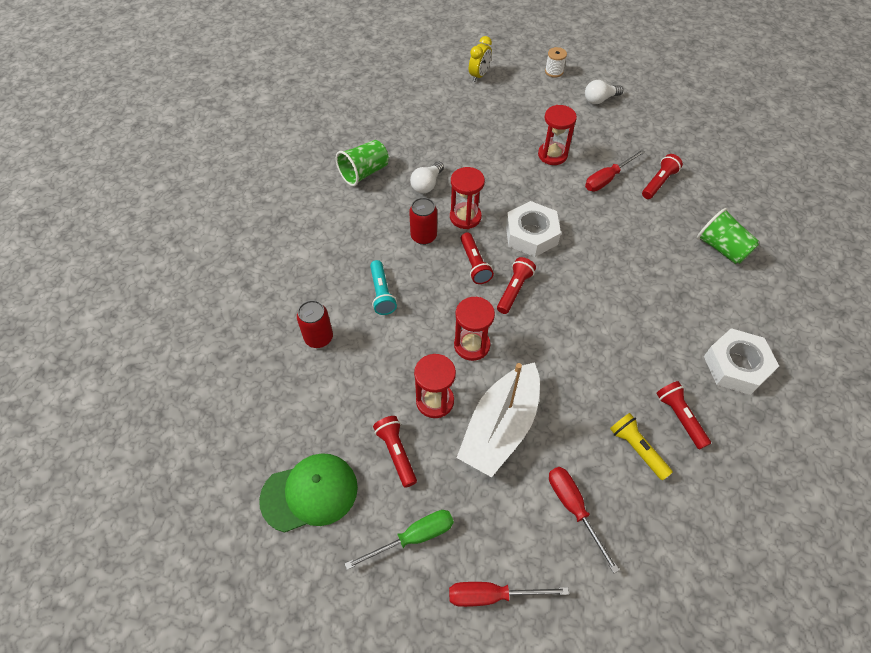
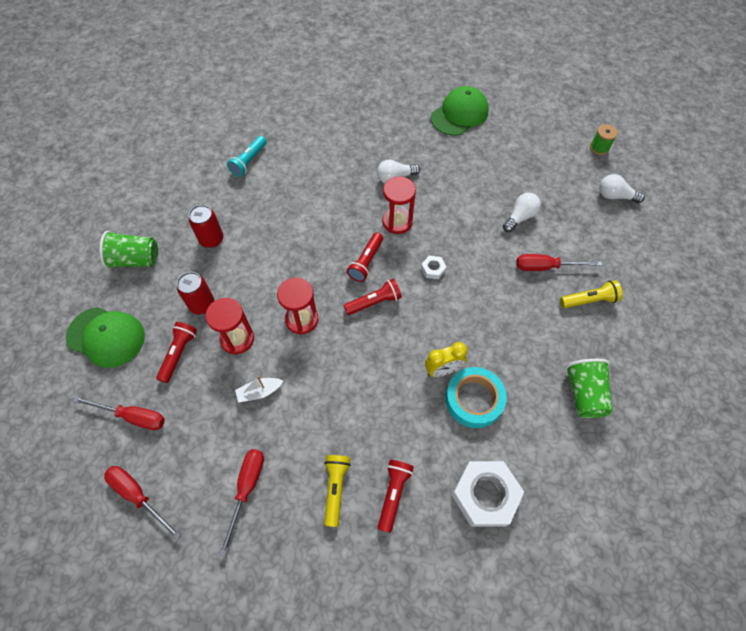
camera: 40 degrees right, 5 degrees up
green cup [336,140,389,186] -> green cup moved to [99,231,158,269]
green screwdriver [345,510,454,570] -> red screwdriver [73,396,165,430]
turquoise flashlight [370,260,397,315] -> turquoise flashlight moved to [227,136,267,177]
red can [409,197,437,245] -> red can moved to [177,272,215,314]
white boat [457,362,540,477] -> white boat [235,376,283,402], size x0.41
yellow clock [469,36,492,82] -> yellow clock moved to [425,342,468,377]
white nut [506,201,561,257] -> white nut [421,256,446,279], size x0.45
red hourglass [538,105,577,165] -> white light bulb [503,193,541,232]
white spool [545,47,567,78] -> green spool [590,124,618,155]
red flashlight [642,154,683,199] -> yellow flashlight [560,280,623,308]
none -> green cap [431,86,489,136]
none -> turquoise tape [445,367,507,428]

